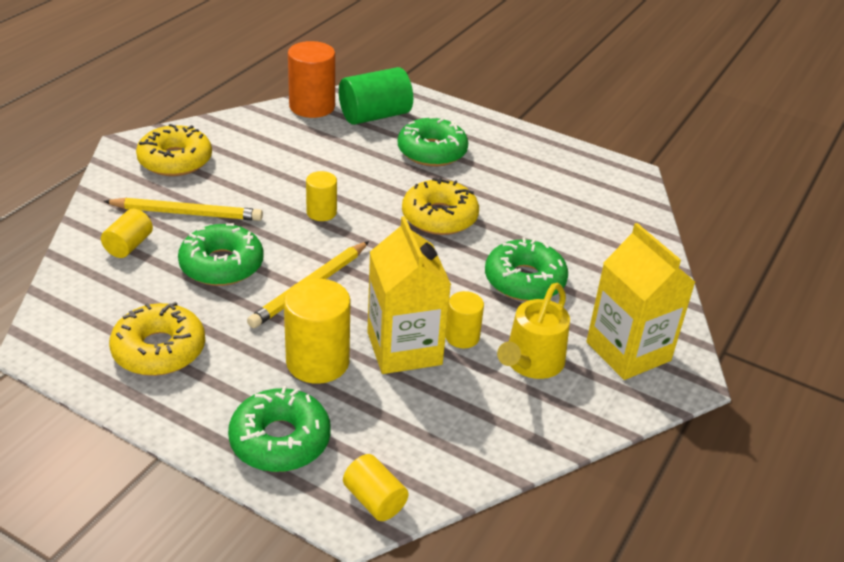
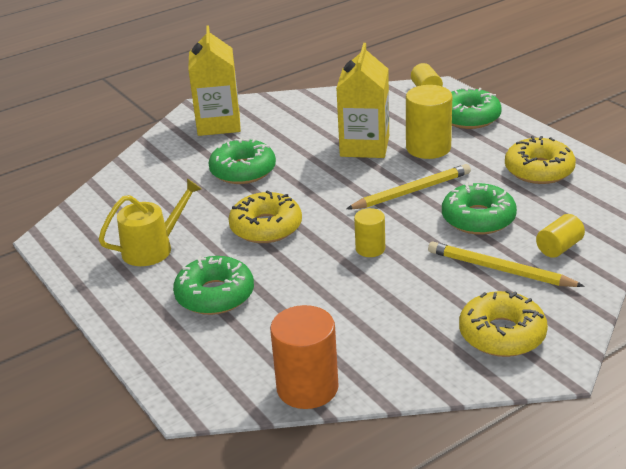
camera: 150 degrees left, 5 degrees down
green cylinder [339,67,413,125] -> none
yellow cylinder [446,291,484,348] -> none
yellow watering can [497,283,570,379] -> yellow watering can moved to [98,178,202,266]

